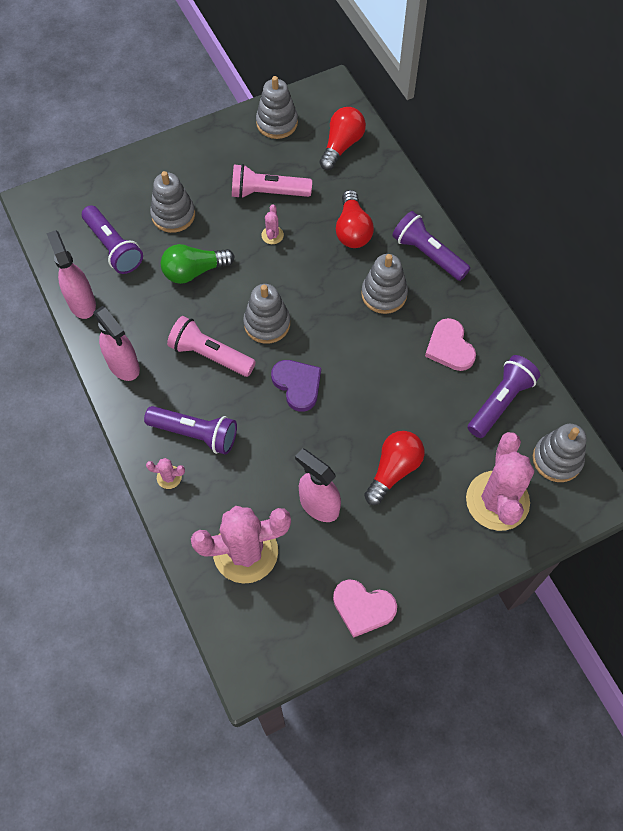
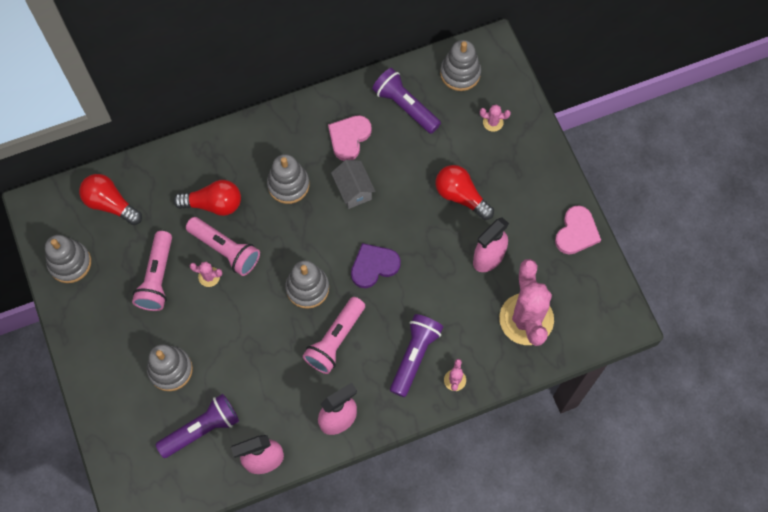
camera: 85 degrees left, 5 degrees up
green light bulb [161,244,235,284] -> none
purple flashlight [392,211,470,281] -> none
pink heart [425,318,476,371] -> pink heart turned 135 degrees clockwise [328,115,372,161]
pink cactus [466,432,534,531] -> pink cactus [480,104,511,132], size x0.40
none -> pink flashlight [186,217,260,276]
none -> grey house [331,160,376,209]

